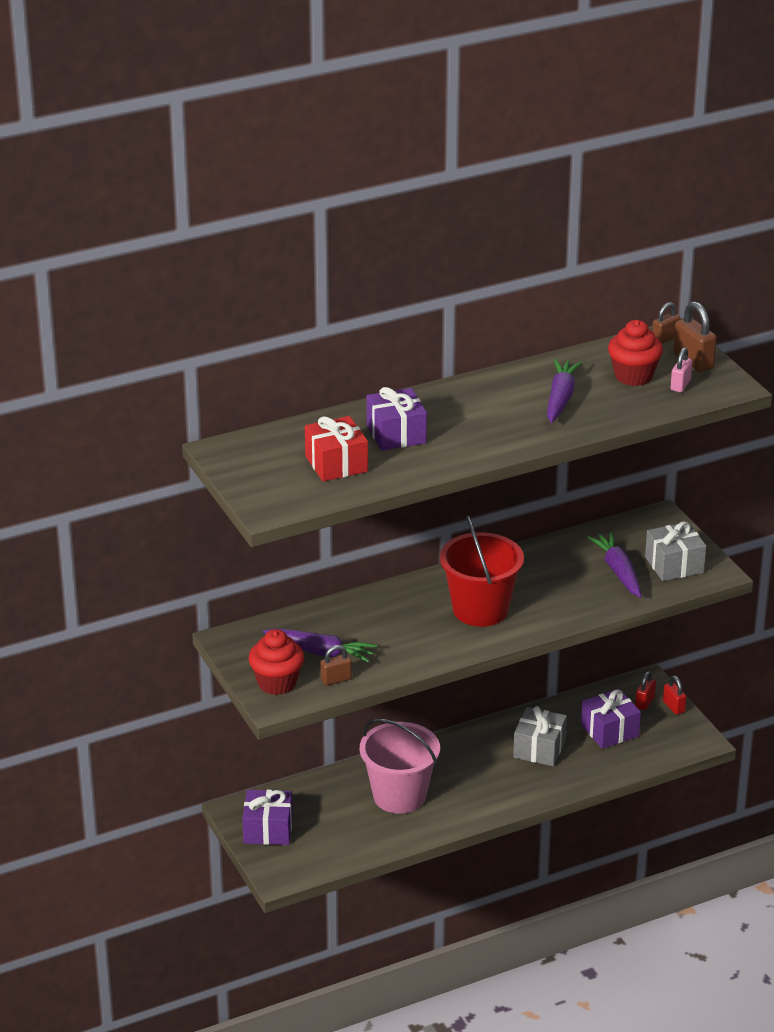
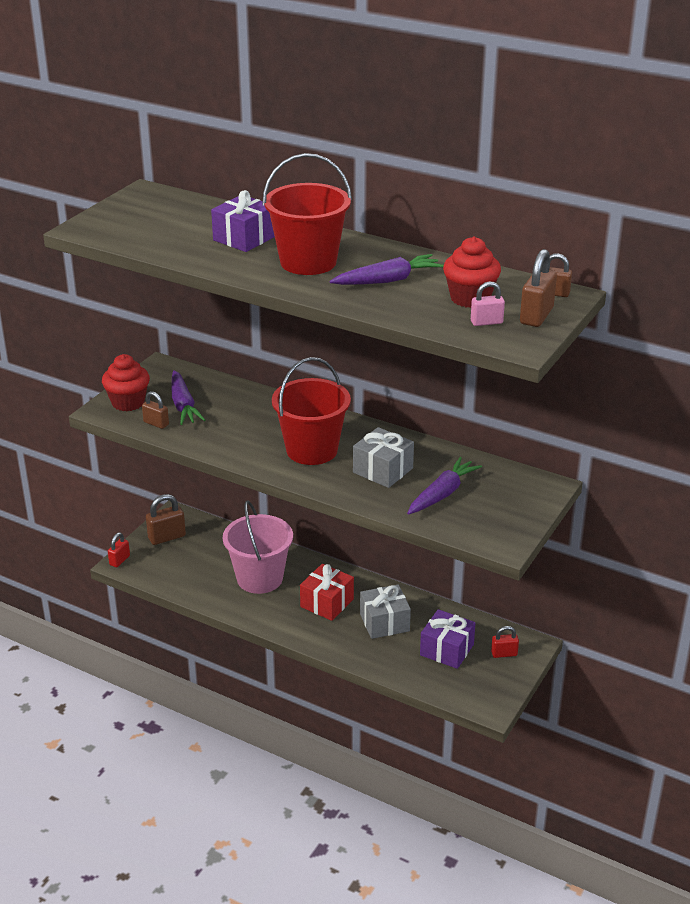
camera: 55 degrees right, 0 degrees up
purple gift [243,790,293,845] -> brown padlock [146,494,186,545]
red gift [305,416,368,482] -> red gift moved to [300,564,354,621]
grey gift [645,521,706,581] -> grey gift moved to [353,427,414,488]
red padlock [663,675,686,715] -> red padlock moved to [108,532,130,567]
none -> red bucket [263,153,352,275]

